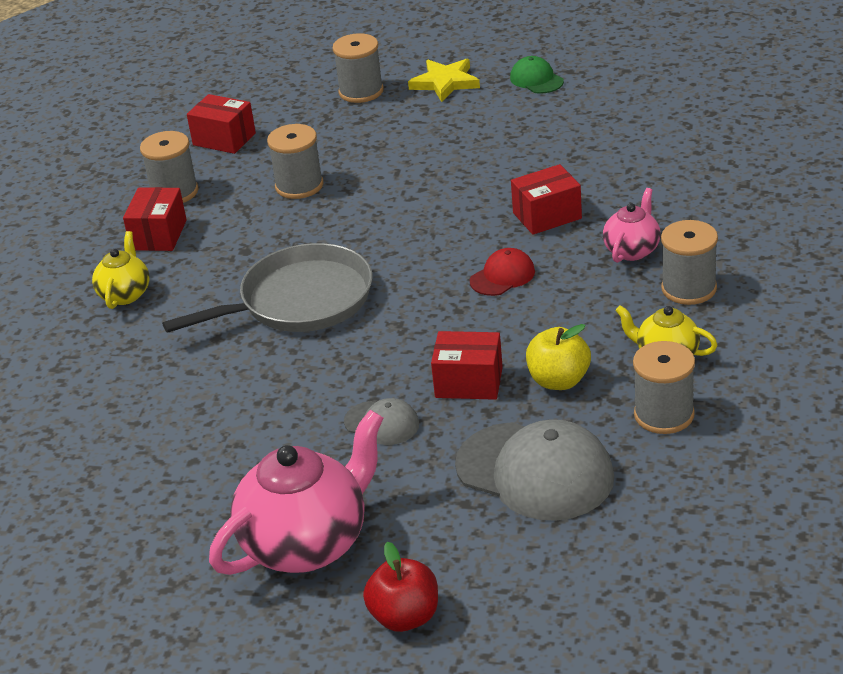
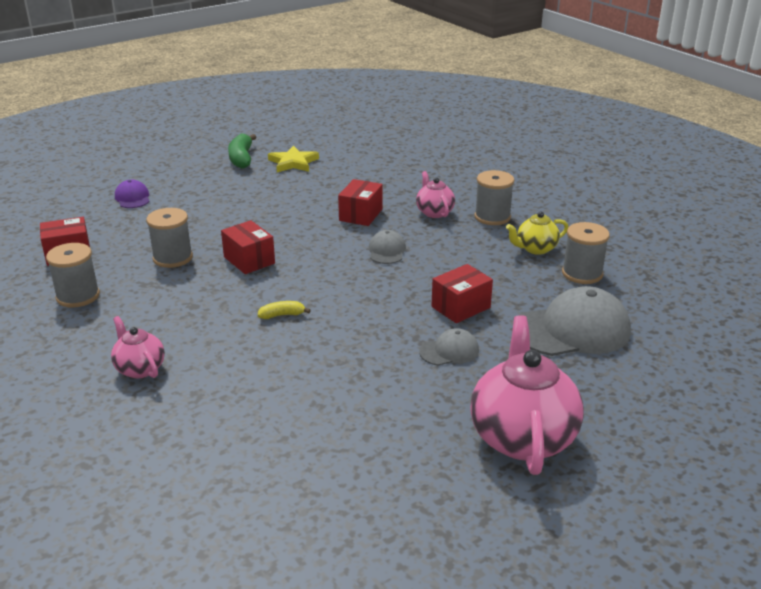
camera: 50 degrees left, 5 degrees down
yellow teapot [92,231,150,309] -> pink teapot [111,316,165,378]
red box [123,187,187,251] -> red box moved to [221,220,275,274]
grey pan [162,243,373,333] -> yellow banana [258,301,311,319]
grey spool [332,33,384,103] -> purple cap [115,180,150,208]
red apple [363,542,438,632] -> none
yellow star [408,59,480,102] -> yellow star moved to [268,145,319,172]
red cap [470,248,535,296] -> grey cap [369,230,406,264]
green cap [510,56,564,94] -> green banana [228,134,256,169]
yellow apple [526,324,591,390] -> none

